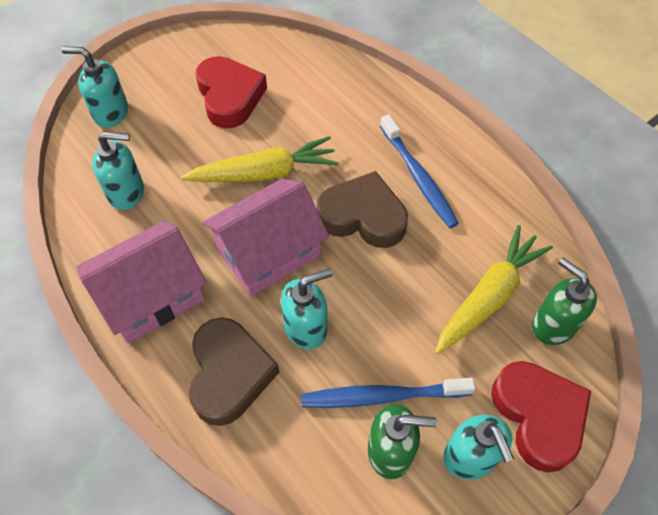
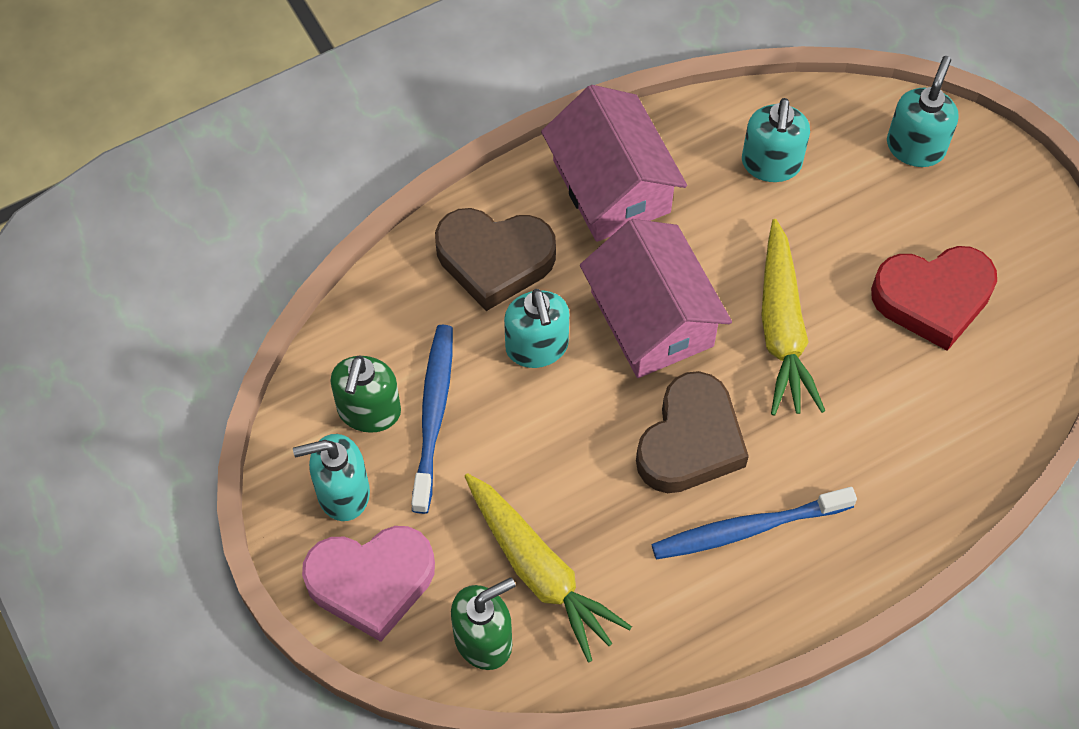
camera: 100 degrees right, 5 degrees up
red heart [491,361,591,473] -> pink heart [302,526,435,642]

